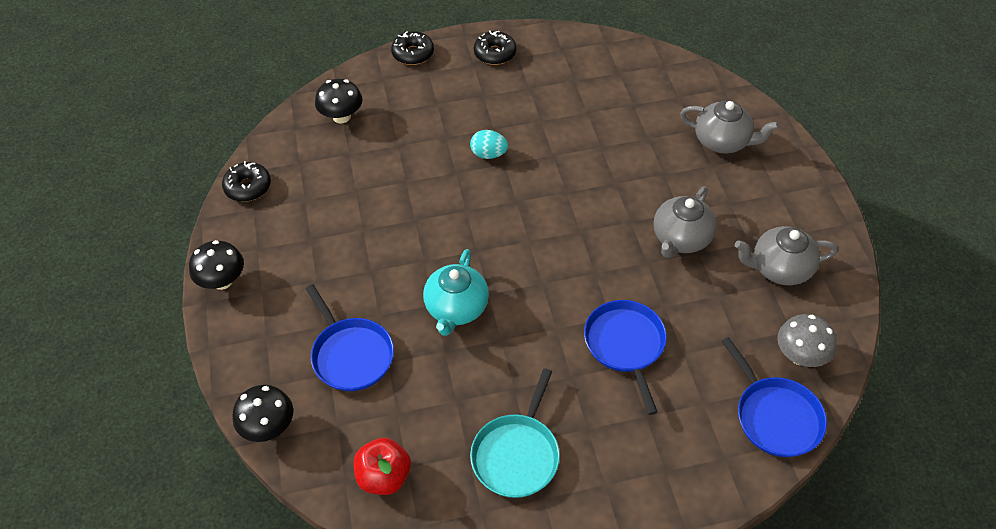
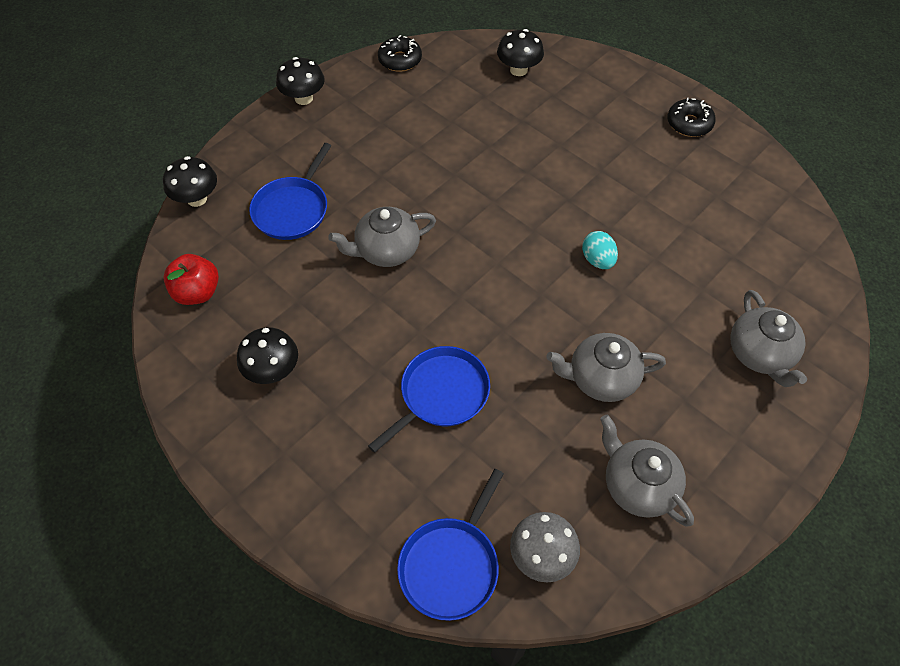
camera: 55 degrees right, 5 degrees up
black donut [391,31,434,65] -> none
turquoise teapot [423,249,489,336] -> grey teapot [328,207,436,267]
turquoise egg [470,130,508,159] -> turquoise egg moved to [582,231,618,269]
turquoise pan [470,368,560,498] -> black mushroom [237,327,298,384]

